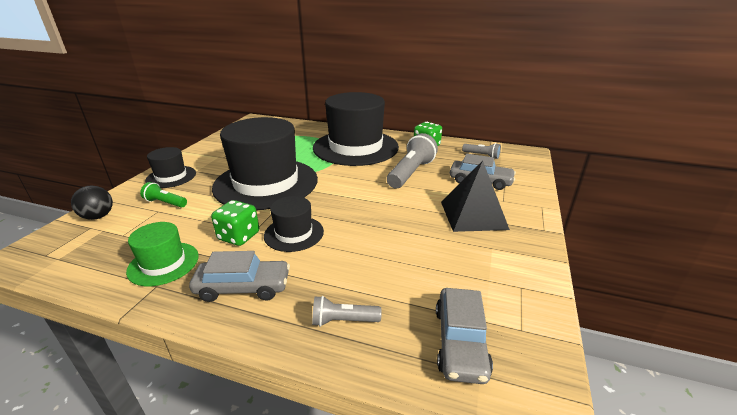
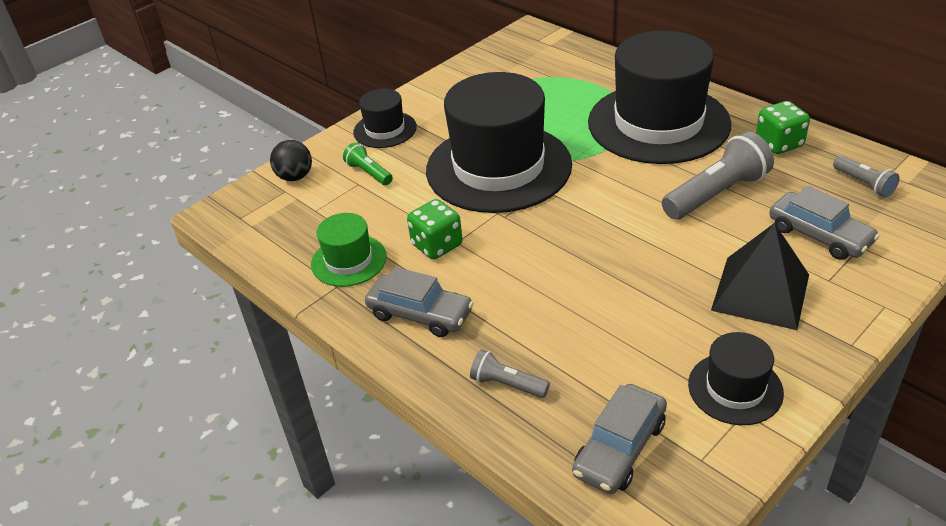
camera: 30 degrees right, 10 degrees up
black hat [264,196,324,252] -> black hat moved to [688,332,784,425]

